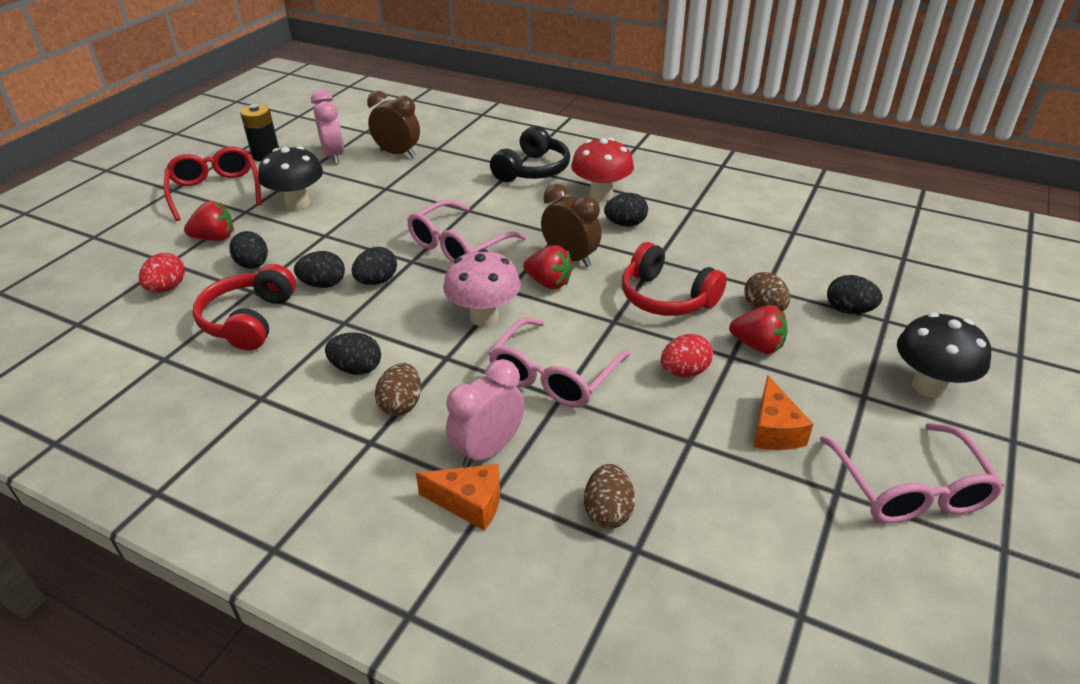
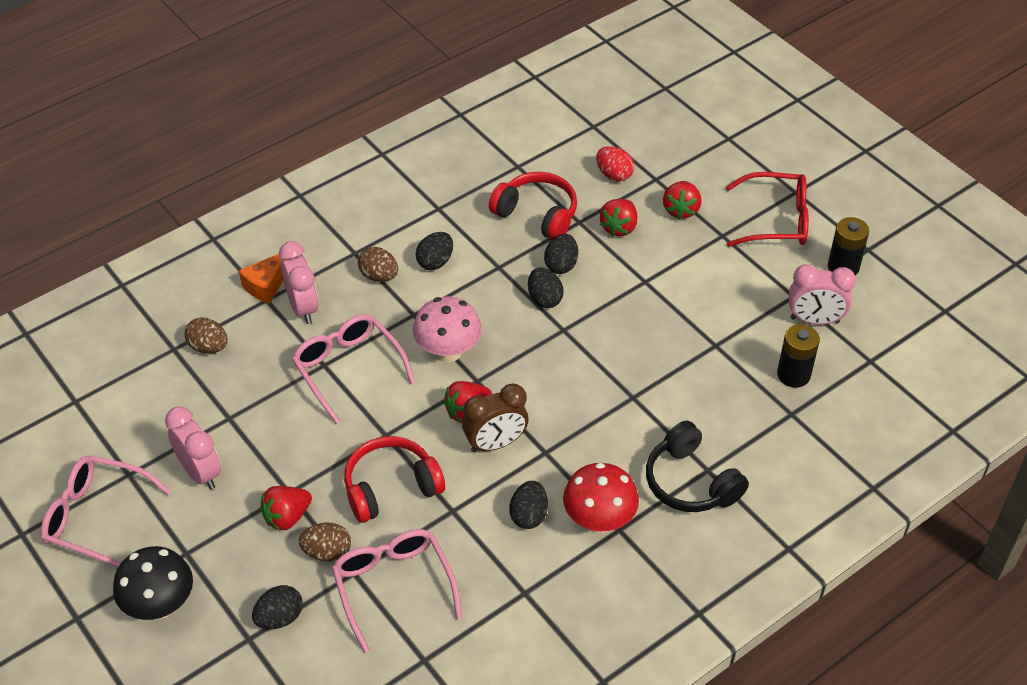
camera: 115 degrees right, 10 degrees up
black egg [229,231,268,269] -> red strawberry [600,199,637,237]
black mushroom [258,146,323,210] -> none
brown clock [367,91,420,158] -> black battery [777,324,820,388]
pink glasses [407,200,527,262] -> pink glasses moved to [332,529,462,653]
red egg [661,334,713,377] -> none
orange cheese [753,375,813,450] -> pink clock [165,407,221,489]

